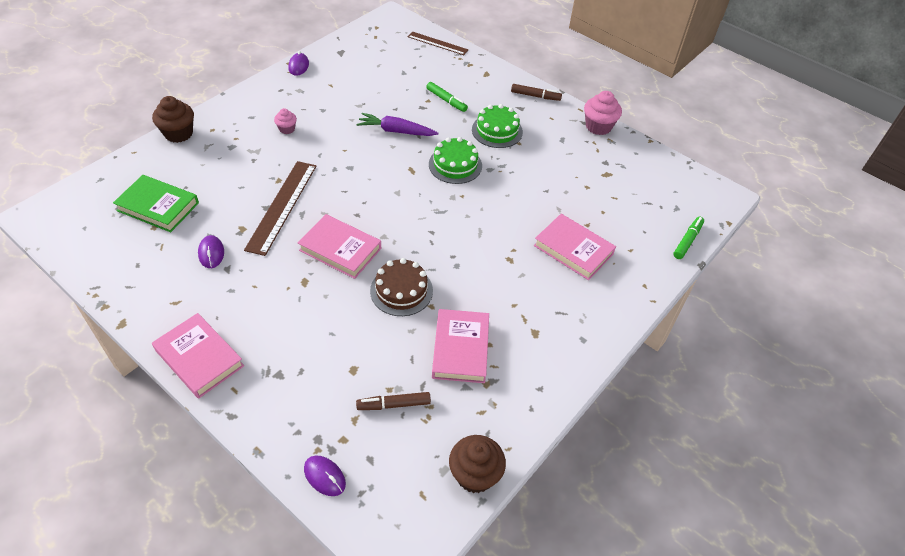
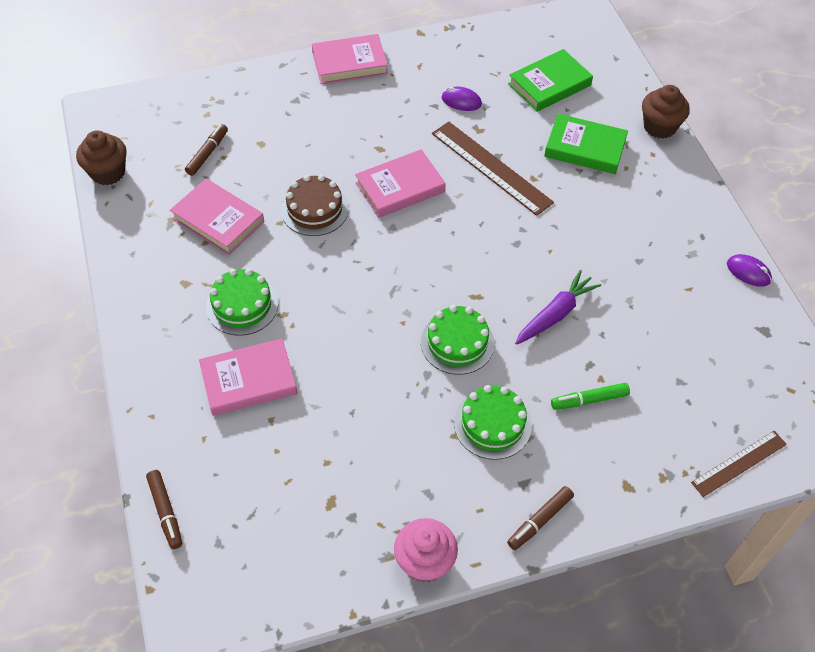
camera: 125 degrees right, 5 degrees up
pink cupcake [274,108,297,134] -> none
purple mouse [304,456,346,496] -> none
green marker [673,217,704,259] -> brown marker [146,470,182,549]
none -> green cake [206,269,279,336]
none -> green book [544,114,628,174]

